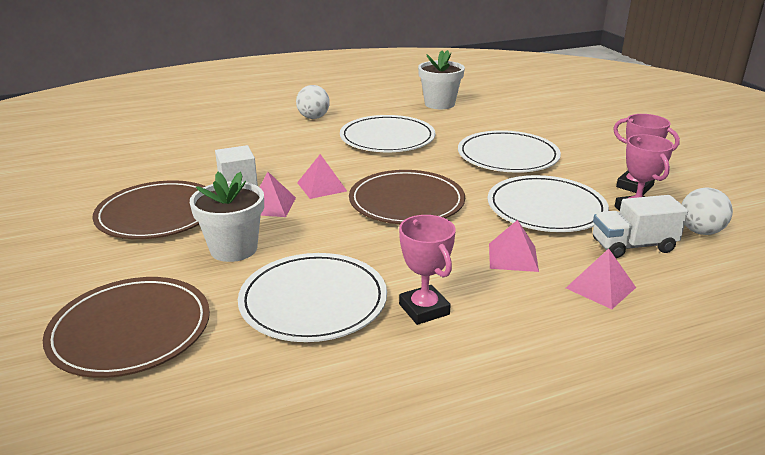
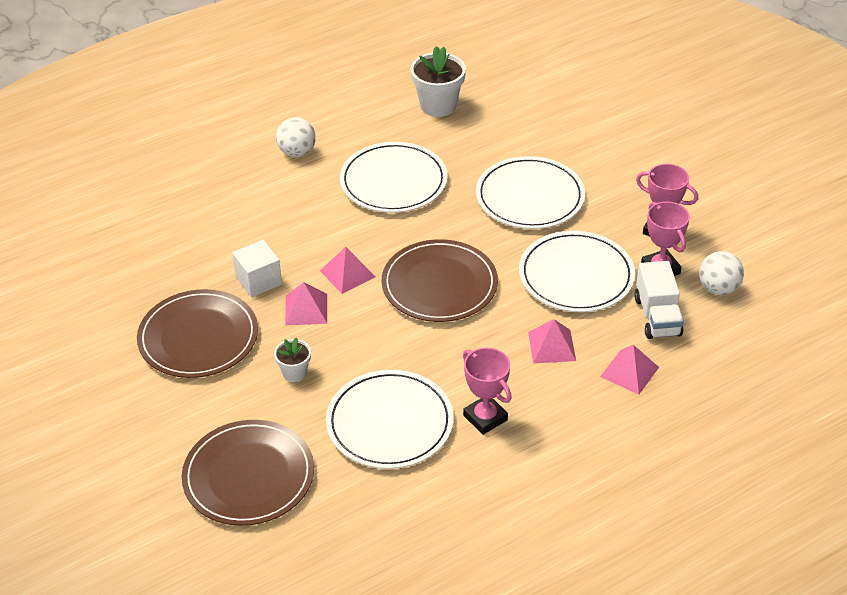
camera: 10 degrees left, 15 degrees up
white flower pot [190,172,264,262] -> white flower pot [274,338,311,382], size x0.55
white truck [593,195,688,258] -> white truck turned 75 degrees counterclockwise [634,261,684,339]

